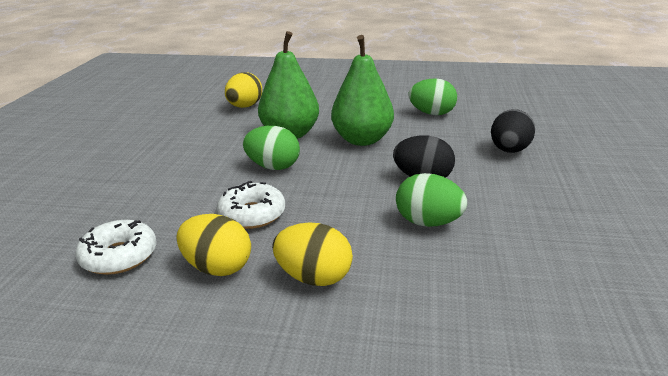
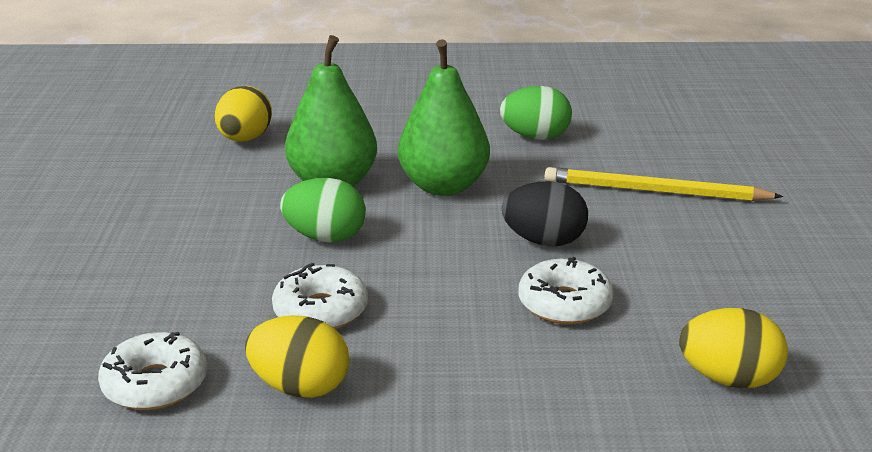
camera: 10 degrees left, 0 degrees up
yellow egg [272,222,353,286] -> yellow egg moved to [679,308,788,388]
green egg [396,173,467,227] -> white donut [519,257,614,325]
black egg [491,109,535,153] -> yellow pencil [545,167,783,201]

